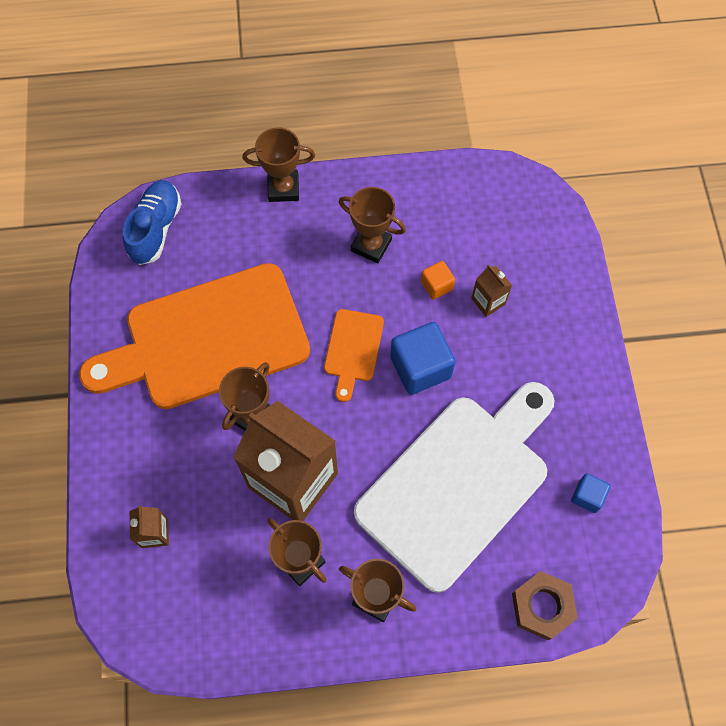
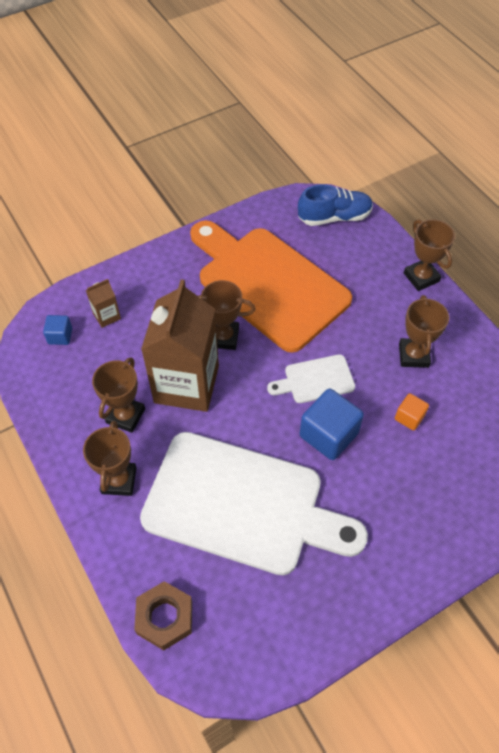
camera: 65 degrees right, 10 degrees down
orange cutting board [324,309,384,402] -> white cutting board [267,354,355,403]
brown carton [471,265,512,317] -> none
blue cube [571,473,611,513] -> blue cube moved to [43,315,72,345]

